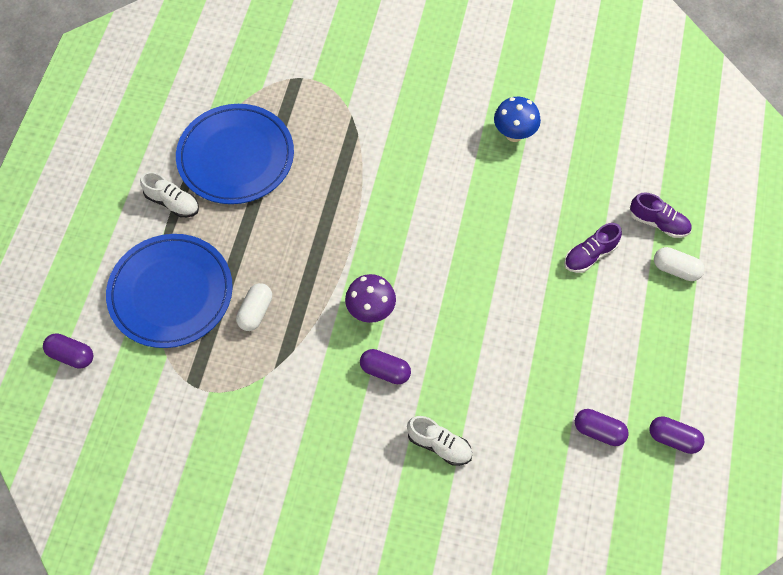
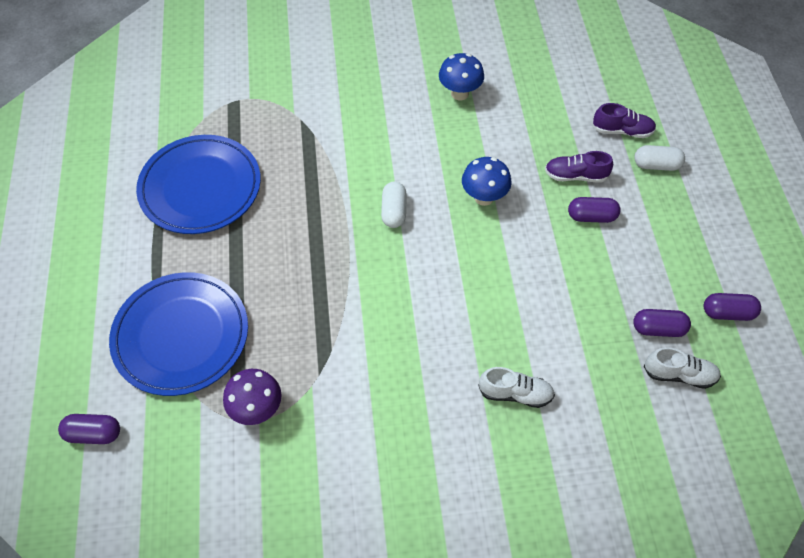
camera: 20 degrees left, 5 degrees down
white shoe [140,172,199,218] -> white shoe moved to [644,347,721,389]
white capsule [236,283,272,331] -> white capsule moved to [381,181,407,228]
purple mushroom [345,274,396,323] -> purple mushroom moved to [223,369,282,425]
purple capsule [360,349,411,384] -> purple capsule moved to [568,197,621,223]
purple shoe [564,223,622,273] -> purple shoe turned 60 degrees clockwise [545,151,613,182]
none -> blue mushroom [462,157,512,206]

